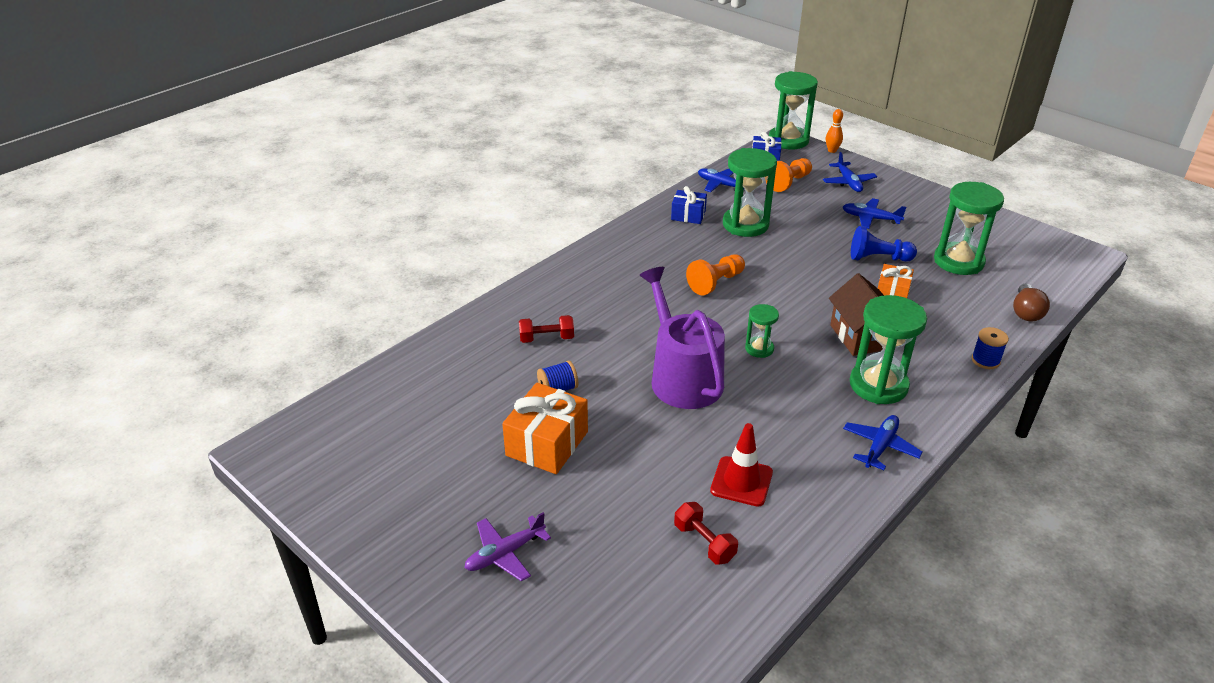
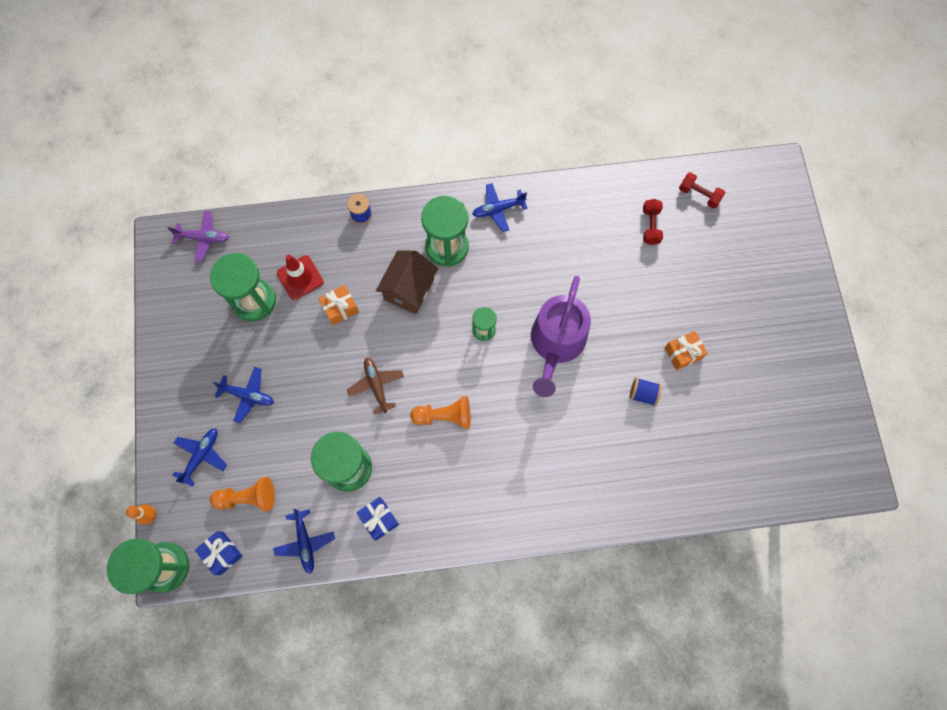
camera: 140 degrees left, 35 degrees up
purple plane [464,512,551,581] -> purple plane moved to [168,211,229,262]
orange gift [502,383,588,474] -> orange gift [664,331,708,370], size x0.61
red dumbbell [519,315,574,343] -> red dumbbell moved to [679,172,725,209]
red traffic cone [710,423,773,507] -> red traffic cone moved to [277,254,324,300]
blue plane [843,198,906,229] -> blue plane turned 45 degrees counterclockwise [213,367,274,423]
blue pawn [851,226,917,262] -> none
brown light bulb [1013,284,1050,321] -> none
none -> brown plane [347,357,404,414]

